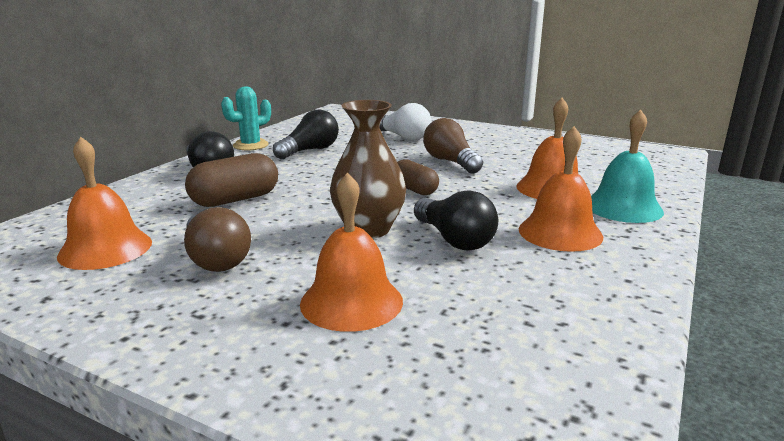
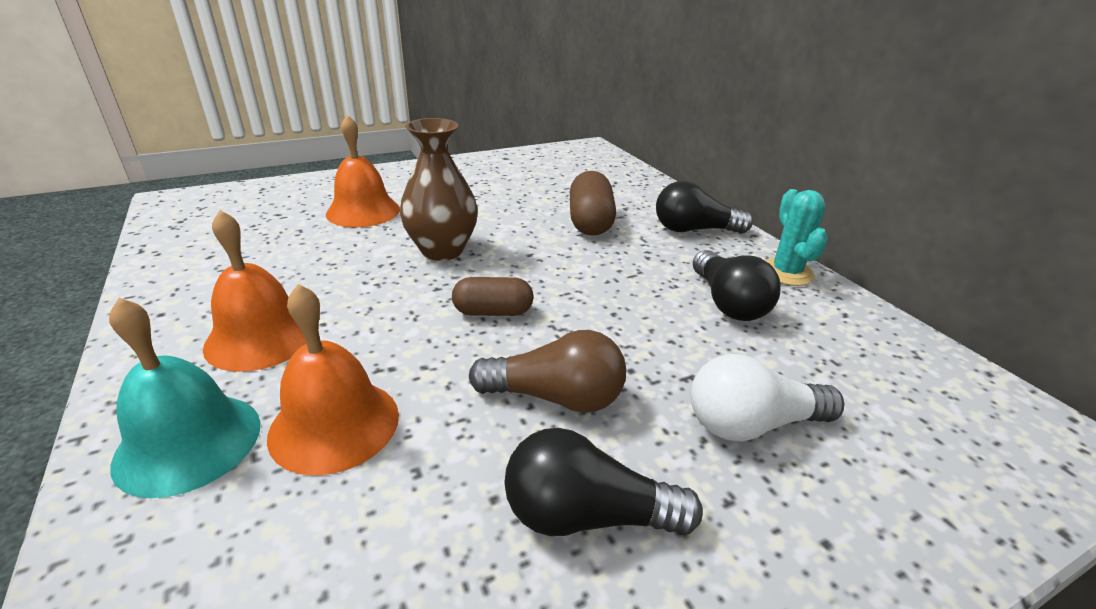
camera: 125 degrees right, 10 degrees up
orange bell [57,137,152,270] -> none
brown light bulb [184,207,251,272] -> none
black light bulb [414,190,498,251] -> black light bulb moved to [504,428,703,536]

